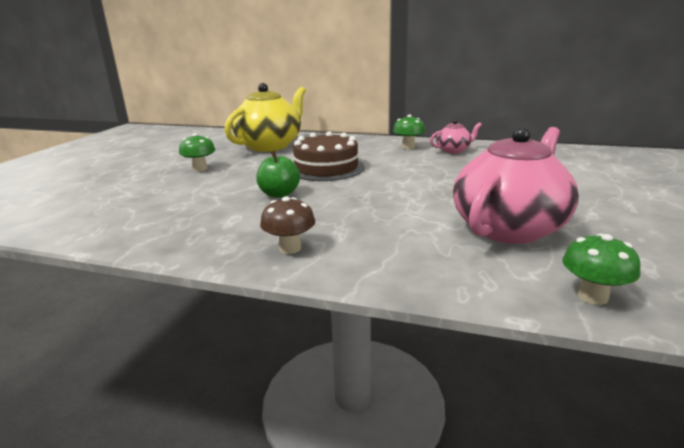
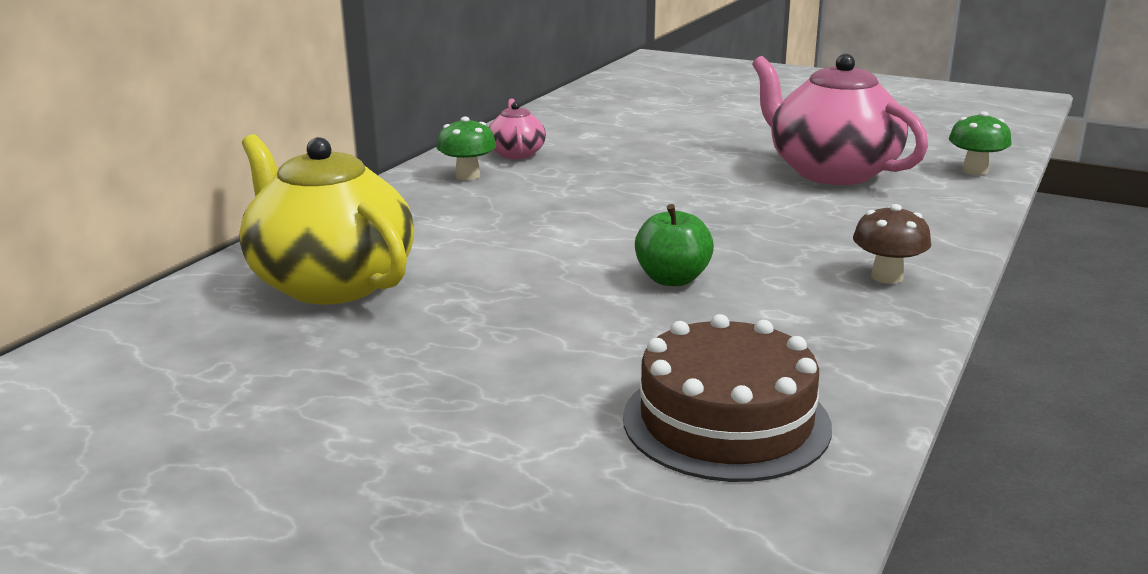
camera: 80 degrees left, 0 degrees up
green mushroom [179,133,216,171] -> none
brown cake [293,131,365,181] -> brown cake moved to [623,314,832,482]

